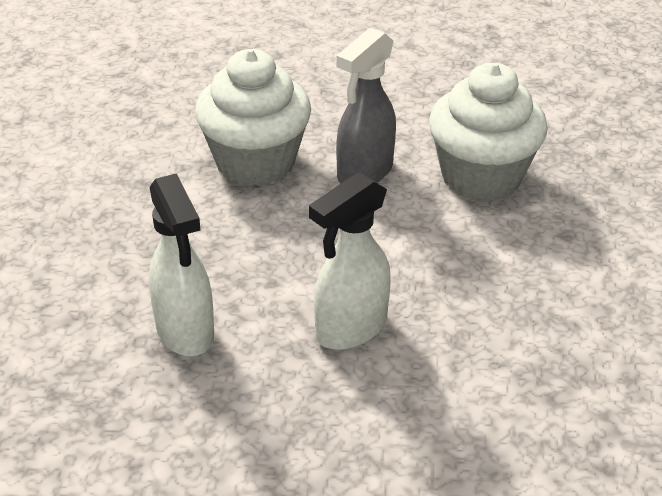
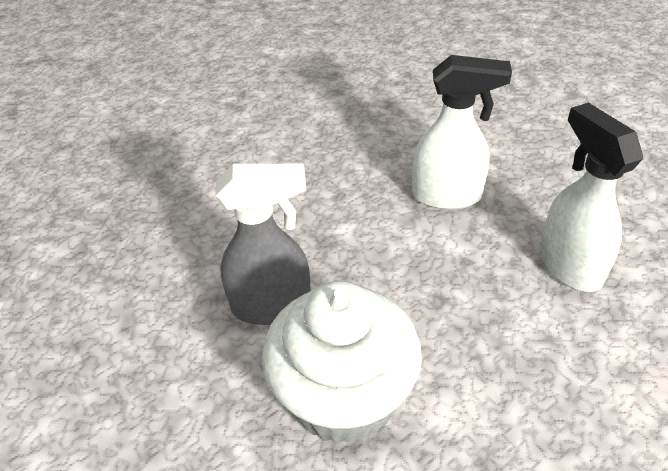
camera: 130 degrees left, 5 degrees up
white spray bottle [149,173,214,356] -> white spray bottle turned 45 degrees counterclockwise [540,103,644,292]
white cupcake [429,63,548,201] -> none

